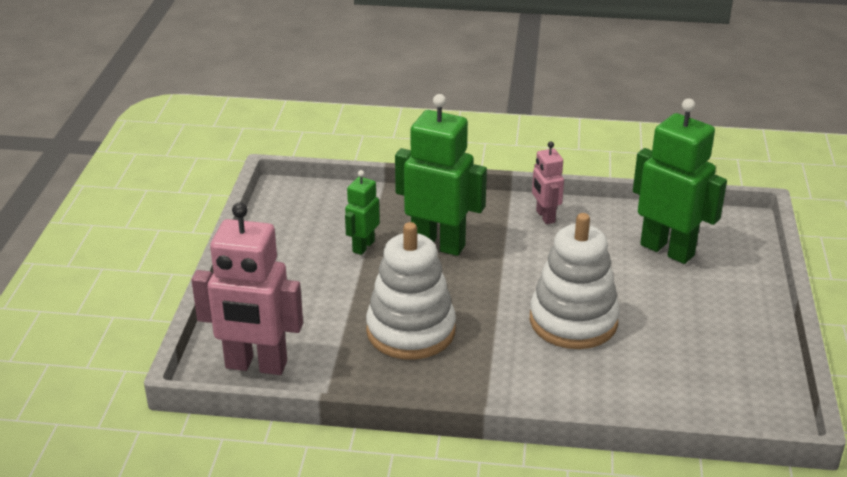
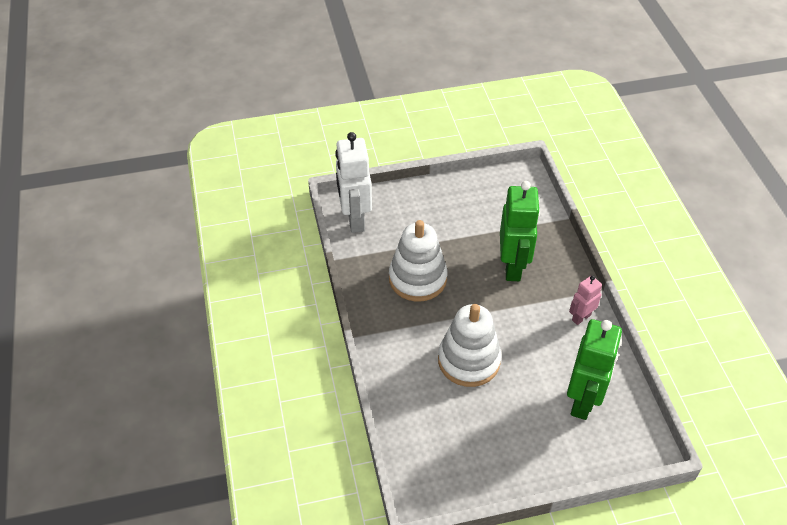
camera: 70 degrees right, 15 degrees up
pink robot [192,203,303,375] -> white robot [335,132,372,233]
green robot [345,170,380,255] -> none

